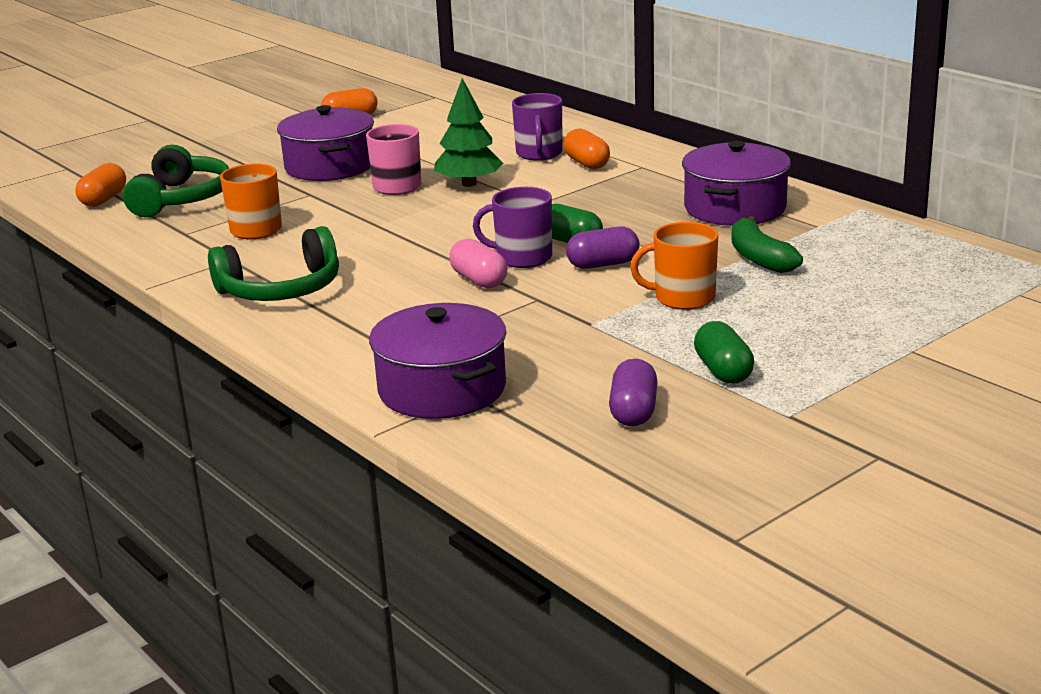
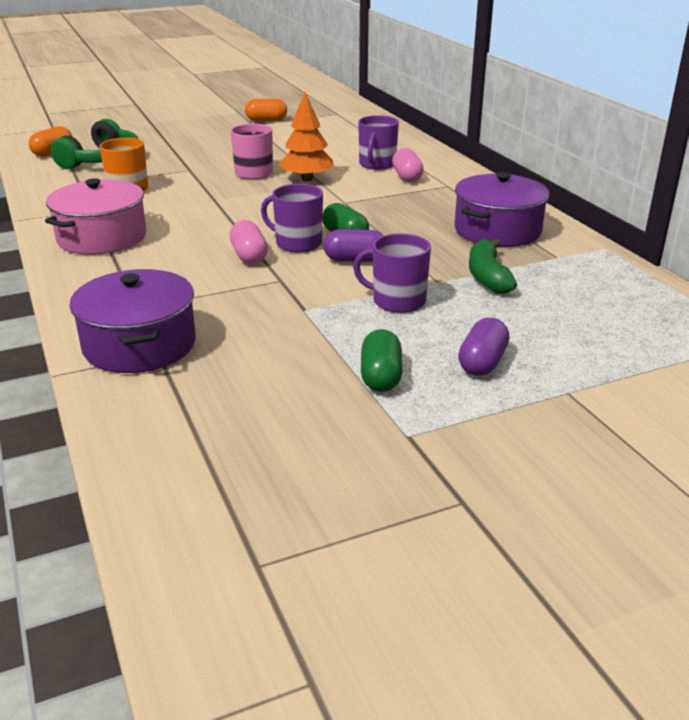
camera: 15 degrees right, 5 degrees up
green headphones [208,226,339,301] -> pink pot [45,178,146,255]
purple pot [277,105,374,181] -> none
green tree [434,78,504,187] -> orange tree [279,92,334,182]
orange capsule [564,129,610,169] -> pink capsule [392,148,424,182]
purple capsule [609,359,658,426] -> purple capsule moved to [458,318,510,376]
orange mug [630,222,718,310] -> purple mug [353,233,431,313]

